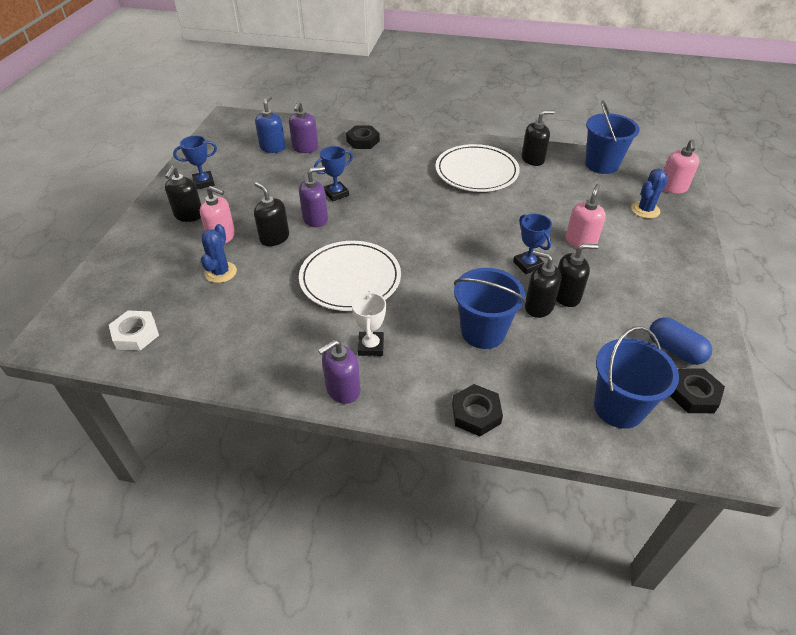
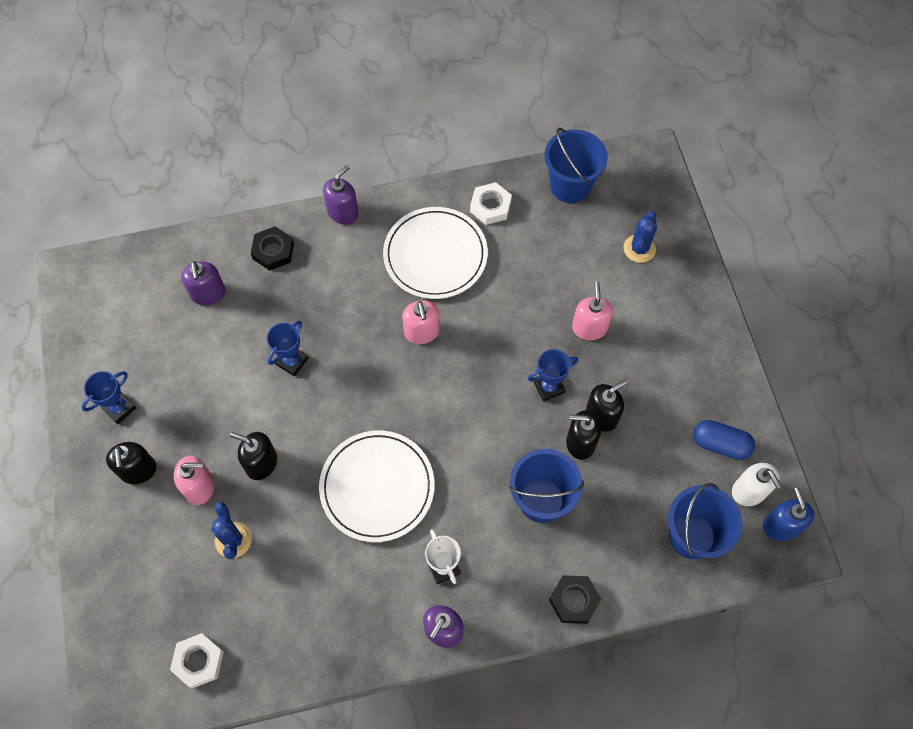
camera: 25 degrees left, 20 degrees up
blue soap dispenser [255,95,286,153] -> blue soap dispenser moved to [763,488,814,541]
purple soap dispenser [299,166,328,227] -> purple soap dispenser moved to [323,165,359,225]
blue trophy [513,214,552,274] -> blue trophy turned 60 degrees counterclockwise [528,349,578,401]
black soap dispenser [522,110,554,166] -> white nut [470,182,512,225]
pink soap dispenser [663,139,700,194] -> pink soap dispenser moved to [402,300,440,344]
black nut [670,368,725,413] -> white soap dispenser [732,463,782,506]

